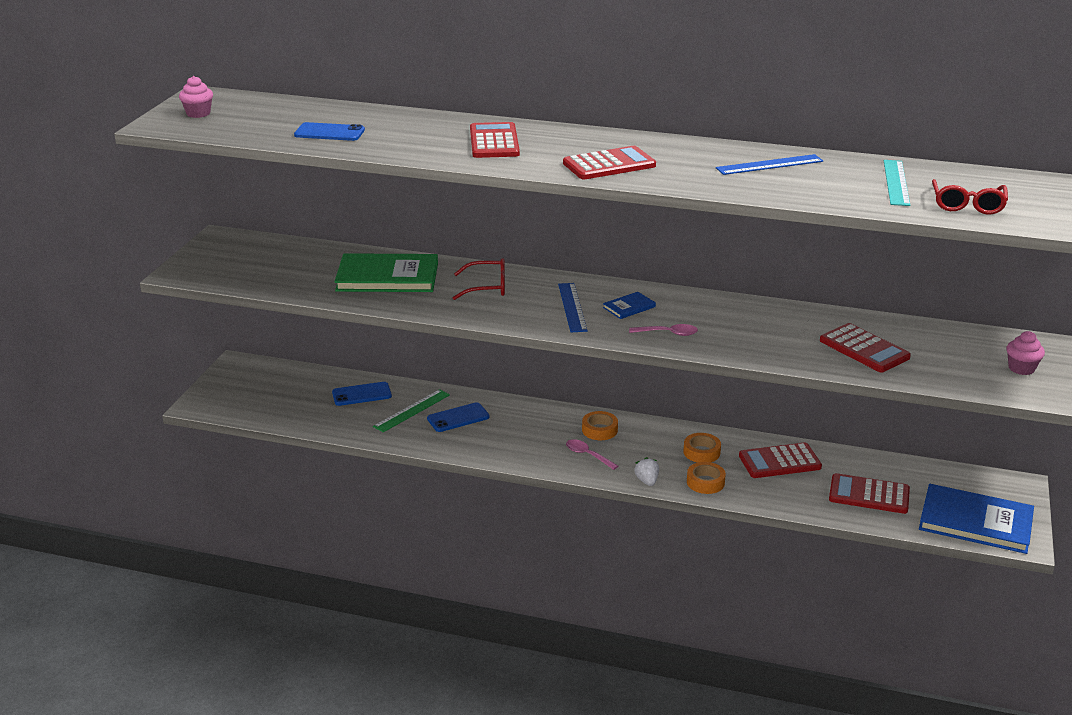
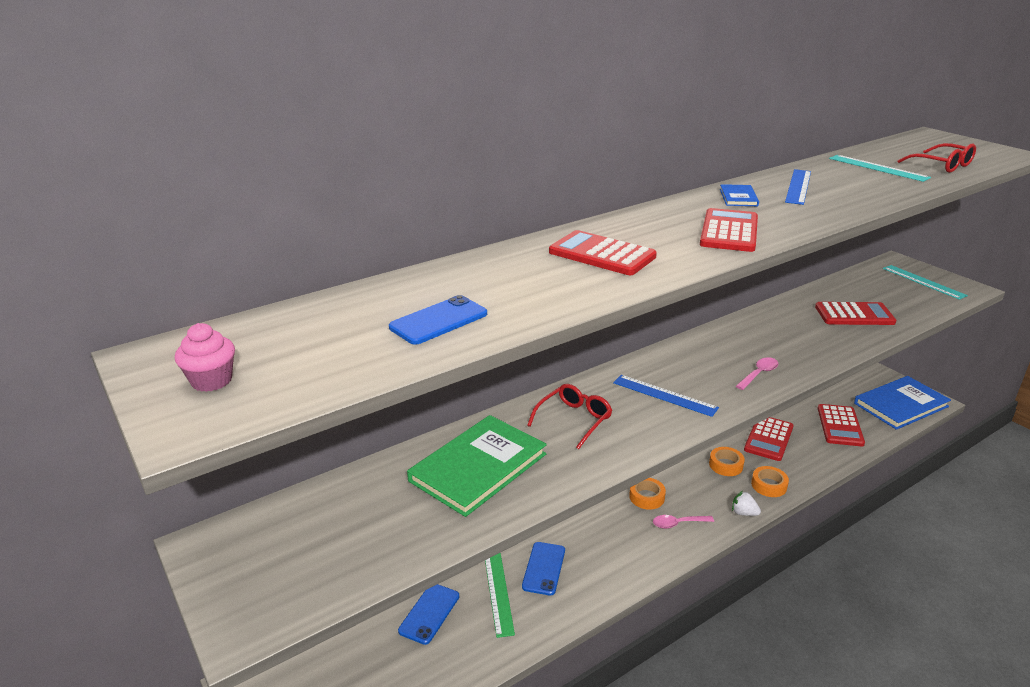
camera: 50 degrees left, 0 degrees up
blue book [603,292,656,319] -> blue book moved to [720,184,759,206]
red calculator [829,473,910,514] -> red calculator turned 45 degrees counterclockwise [818,404,865,446]
pink cupcake [1006,331,1045,375] -> turquoise ruler [883,265,968,300]

